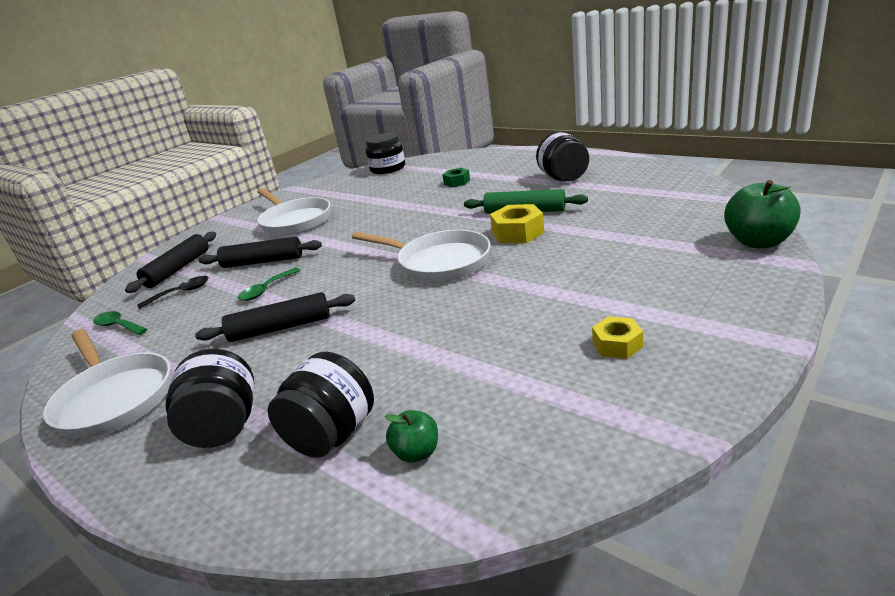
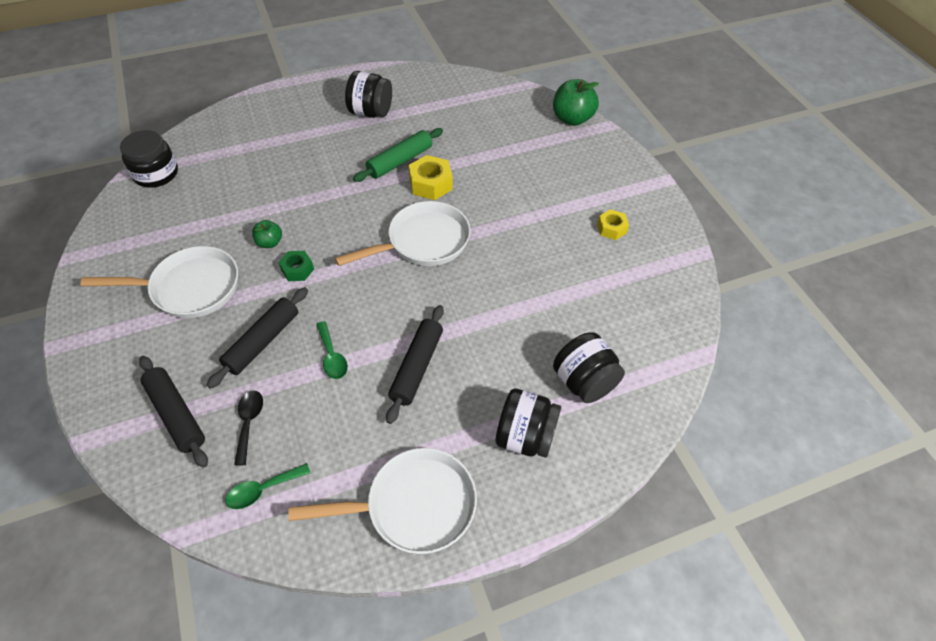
camera: 65 degrees left, 25 degrees up
green apple [385,410,438,463] -> green apple moved to [252,220,282,248]
green nut [442,168,470,187] -> green nut moved to [278,251,314,281]

